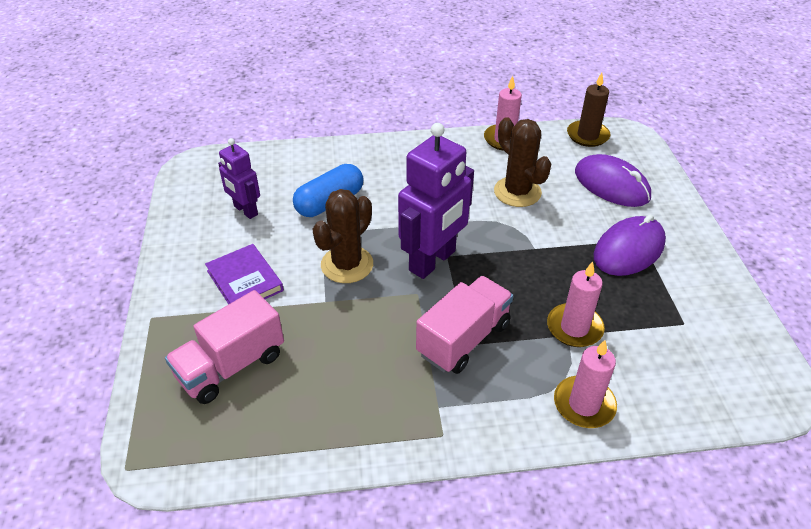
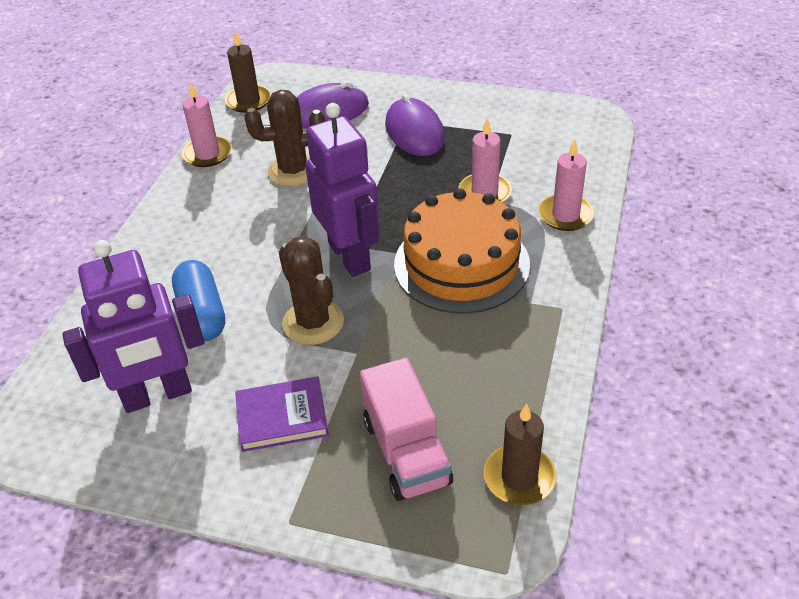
camera: 65 degrees left, 0 degrees up
purple robot [218,138,260,219] -> purple robot [62,240,204,413], size x1.74
pink truck [416,276,513,374] -> orange cake [394,188,530,314]
none -> brown candle [484,403,557,505]

